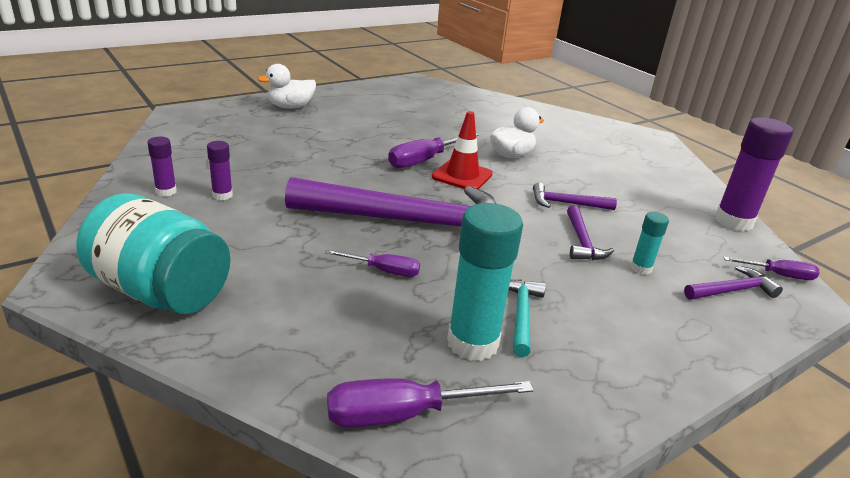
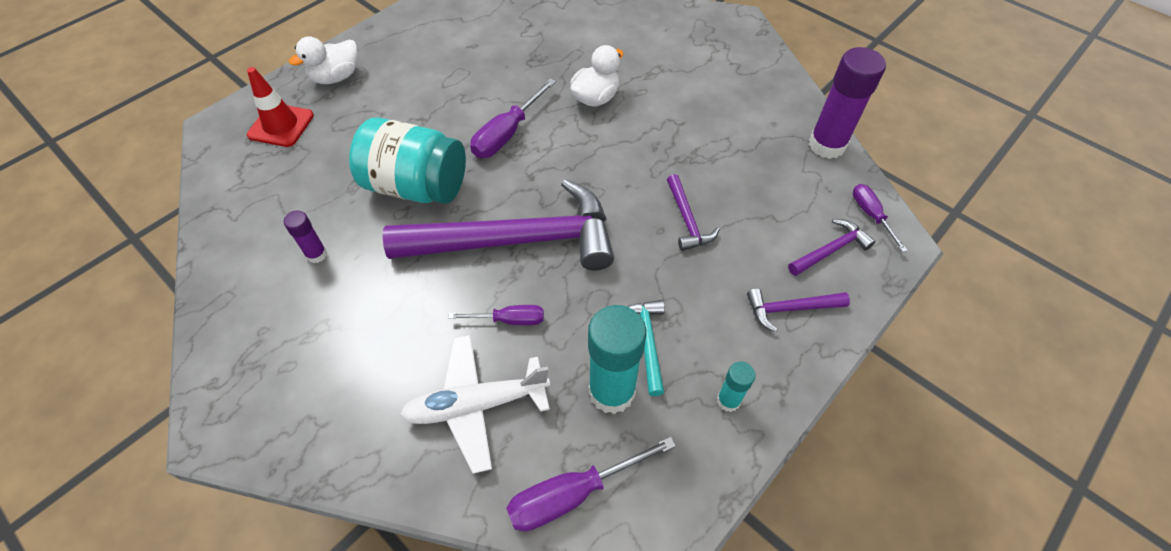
camera: 10 degrees left, 25 degrees up
turquoise jar [76,193,231,314] -> turquoise jar moved to [349,117,466,204]
purple glue stick [147,137,177,197] -> none
red traffic cone [432,111,493,189] -> red traffic cone moved to [247,67,314,147]
purple hammer [533,182,617,210] -> purple hammer moved to [747,289,850,332]
turquoise glue stick [631,212,669,275] -> turquoise glue stick moved to [717,362,756,412]
purple screwdriver [724,257,819,280] -> purple screwdriver turned 105 degrees counterclockwise [853,184,908,252]
none -> white plane [400,335,550,474]

